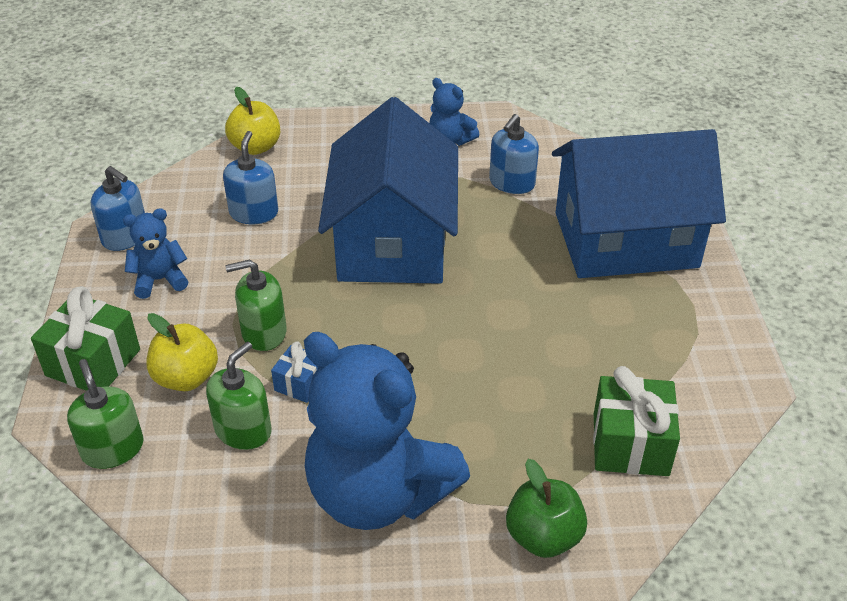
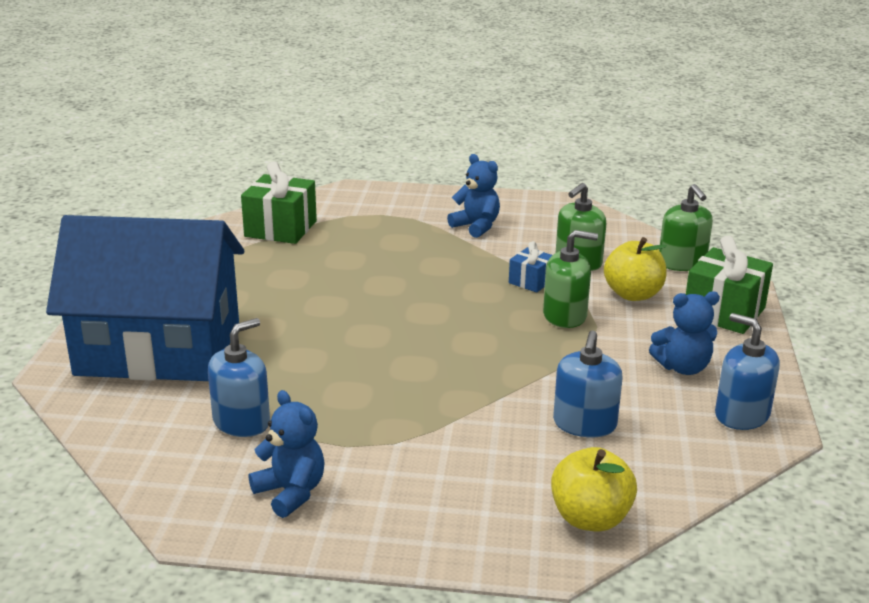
camera: 170 degrees left, 15 degrees down
blue teddy bear [304,332,470,530] -> blue teddy bear [447,154,500,238], size x0.45
blue house [318,97,458,284] -> none
green apple [506,459,587,558] -> none

